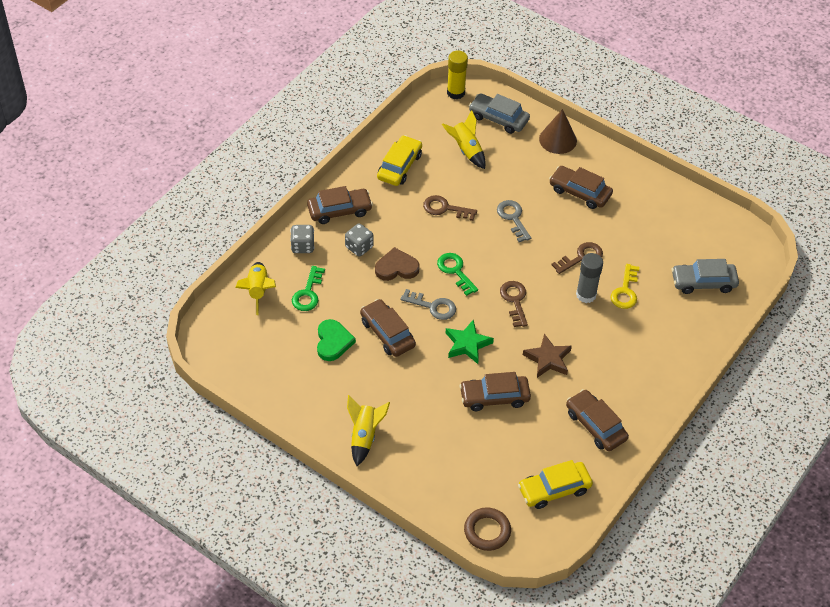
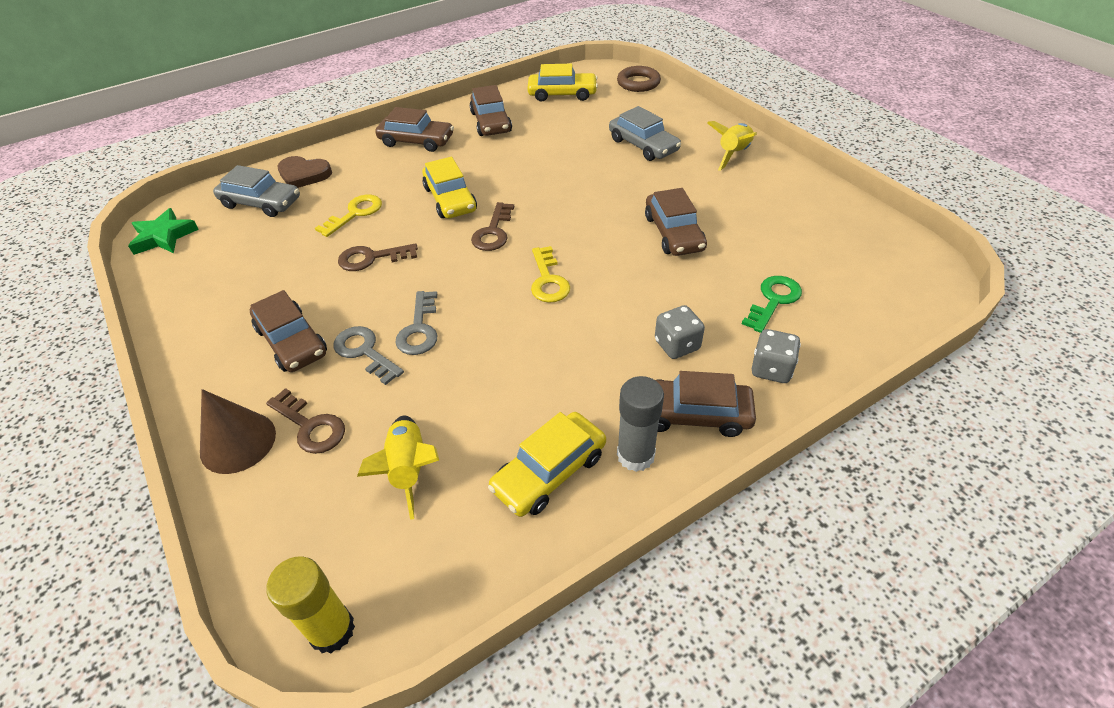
camera: 155 degrees left, 5 degrees down
yellow rocket [235,262,276,315] -> none
green heart [317,319,356,361] -> none
brown heart [375,247,420,281] -> brown heart moved to [277,156,332,188]
grey key [400,289,456,320] -> grey key moved to [333,326,404,385]
brown key [423,195,477,221] -> brown key moved to [266,388,345,454]
green key [437,253,478,296] -> yellow key [531,246,570,303]
green star [446,319,494,364] -> green star moved to [128,208,199,255]
brown car [459,372,531,411] -> brown car moved to [375,107,454,152]
grey car [469,93,530,134] -> grey car moved to [609,106,681,161]
brown star [523,334,572,378] -> none
grey glue stick [576,253,603,303] -> grey glue stick moved to [617,376,664,472]
none -> yellow car [422,157,477,218]

